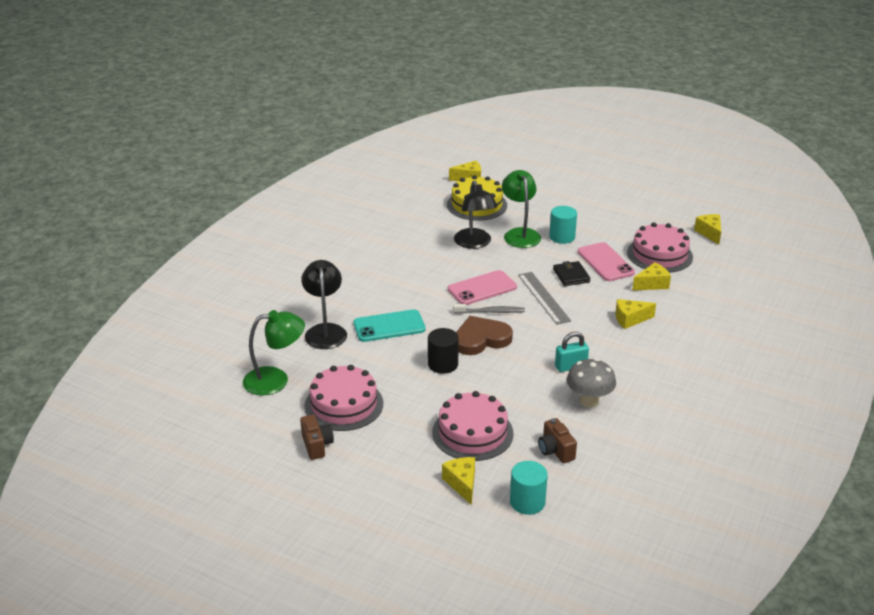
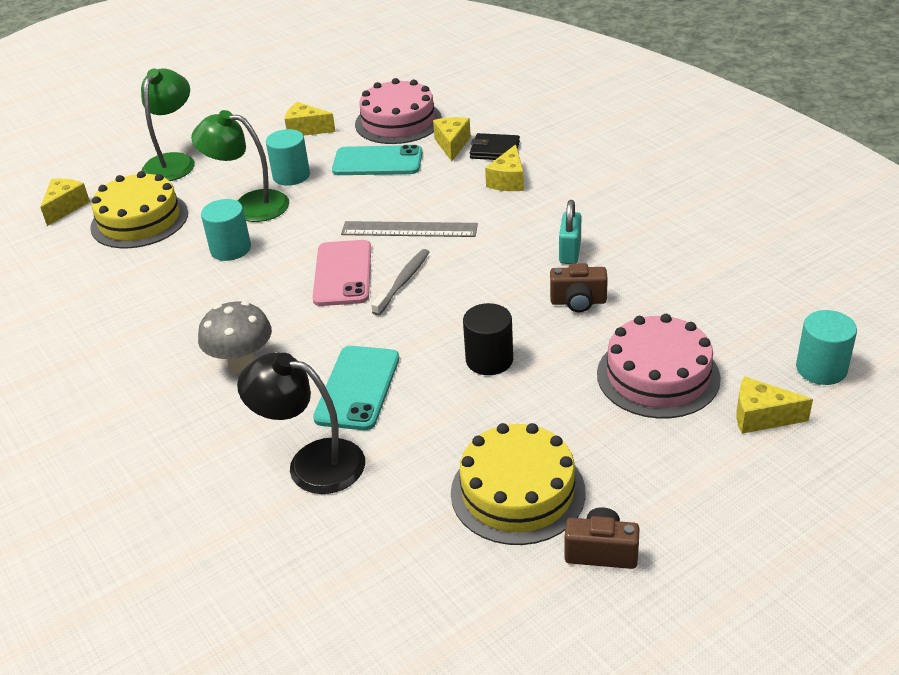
camera: 60 degrees left, 5 degrees up
green lamp [243,310,305,396] -> green lamp moved to [141,68,195,181]
pink cake [304,365,383,431] -> yellow cake [451,423,585,545]
black lamp [454,181,498,249] -> turquoise cylinder [201,199,251,261]
brown heart [456,316,513,355] -> none
brown camera [538,418,577,463] -> brown camera moved to [550,263,608,312]
black wallet [553,261,591,286] -> black wallet moved to [470,133,520,160]
grey mushroom [567,358,616,407] -> grey mushroom moved to [198,301,272,373]
pink phone [578,242,635,281] -> turquoise phone [332,145,422,175]
yellow cheese [694,214,721,245] -> yellow cheese moved to [285,102,336,136]

